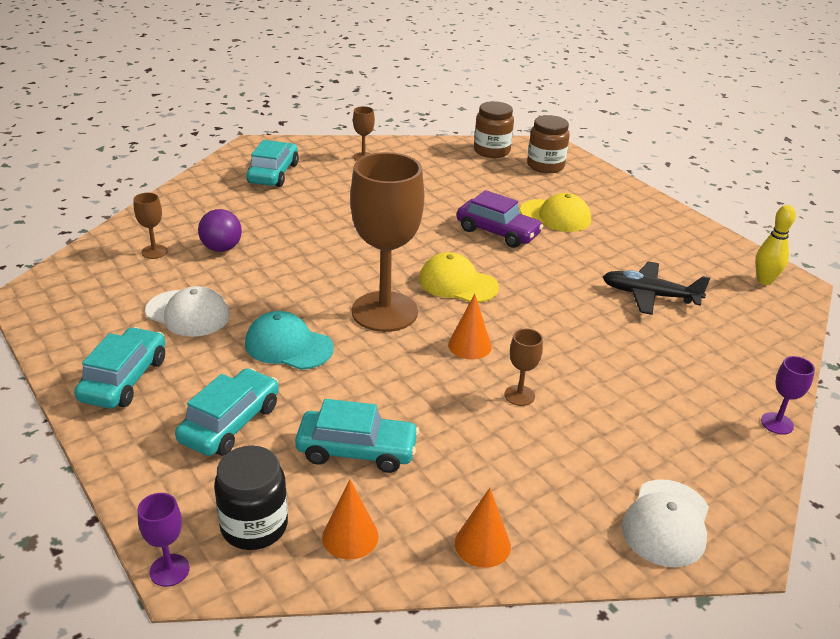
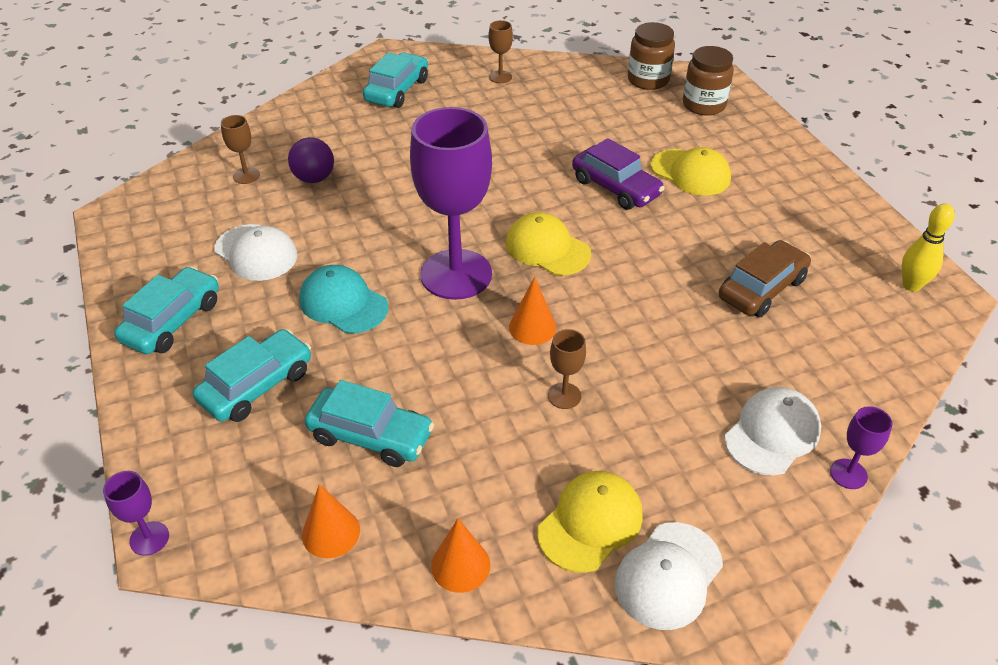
camera: 15 degrees right, 10 degrees up
black jar [214,446,288,550] -> none
brown goblet [350,152,424,332] -> purple goblet [410,107,492,300]
black plane [603,261,710,315] -> brown car [719,240,811,317]
none -> yellow cap [537,471,643,573]
none -> white cap [724,387,821,475]

